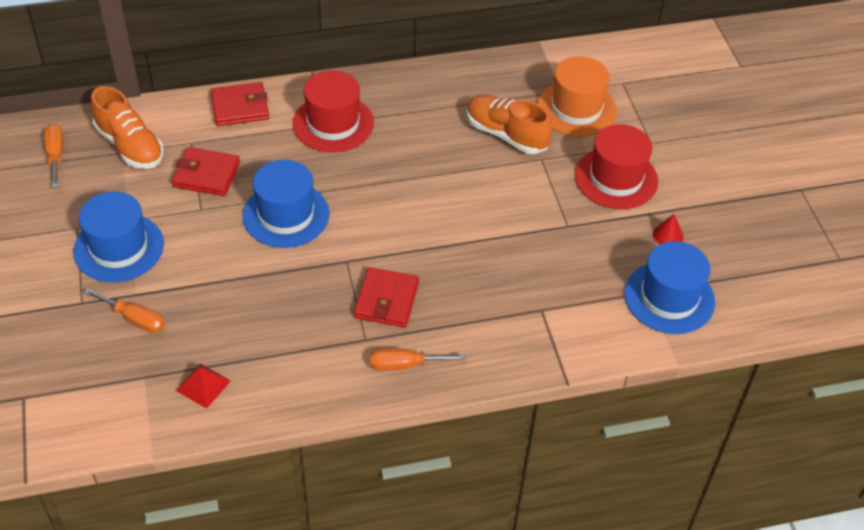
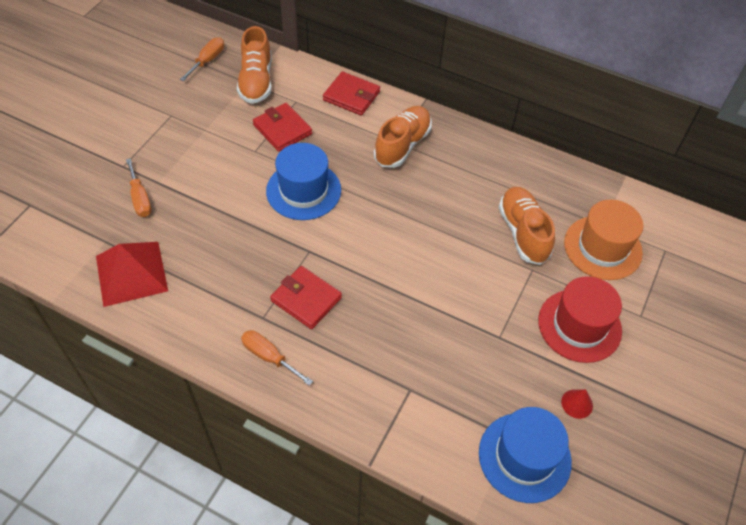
camera: 40 degrees right, 5 degrees up
blue hat [73,191,164,282] -> none
red pyramid [176,363,231,409] -> red pyramid [96,242,168,307], size x1.91
red hat [293,70,374,152] -> orange shoe [374,106,432,168]
red wallet [354,267,419,327] -> red wallet turned 75 degrees clockwise [270,266,342,329]

